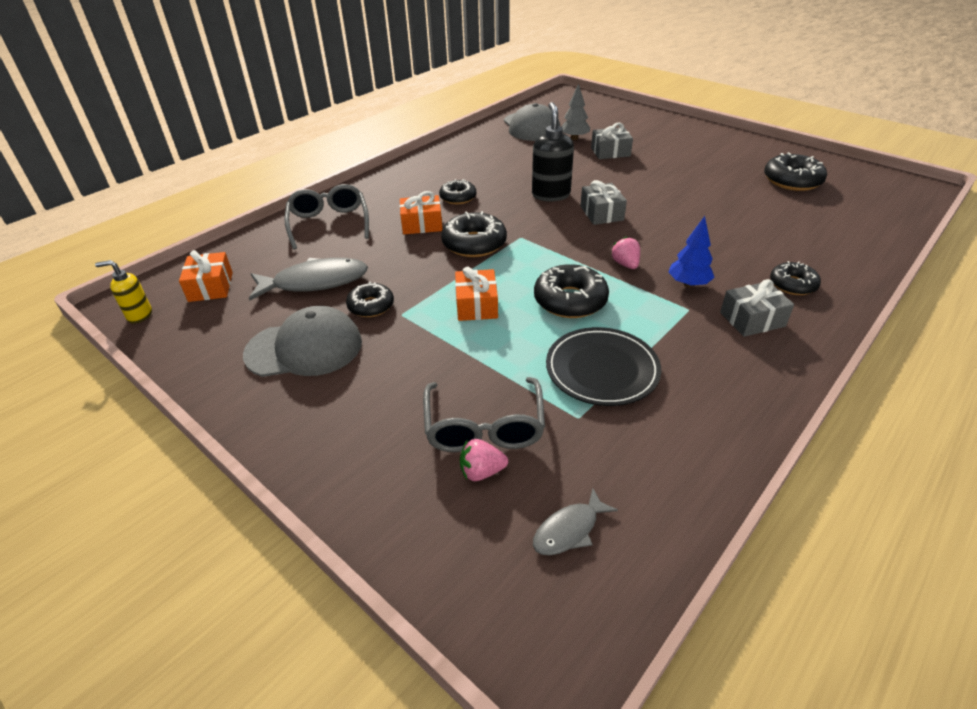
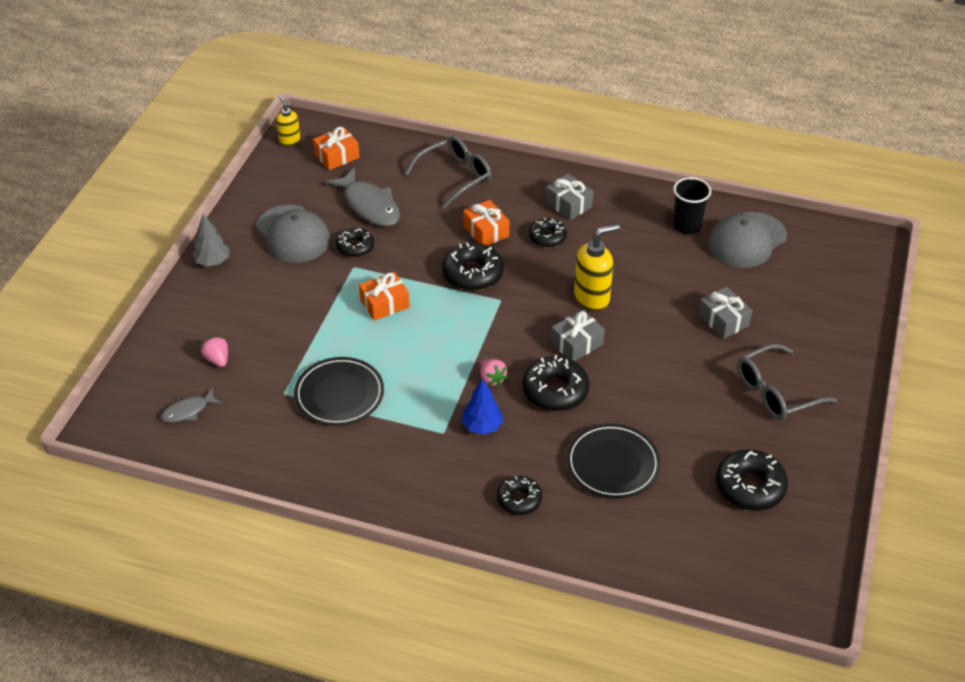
camera: 65 degrees right, 5 degrees up
grey glasses [423,377,545,452] -> grey glasses moved to [738,344,837,420]
black soap dispenser [532,102,574,202] -> yellow soap dispenser [574,224,620,312]
grey fish [533,488,618,555] -> grey fish turned 60 degrees counterclockwise [161,389,222,423]
black donut [534,264,609,318] -> black donut moved to [523,355,589,411]
grey tree [561,83,590,140] -> grey tree moved to [192,214,229,266]
pink strawberry [611,236,640,269] -> pink strawberry turned 105 degrees clockwise [481,359,508,386]
grey gift [720,279,794,337] -> grey gift moved to [545,174,593,220]
none -> black plate [566,423,661,499]
none -> black cup [673,177,711,234]

